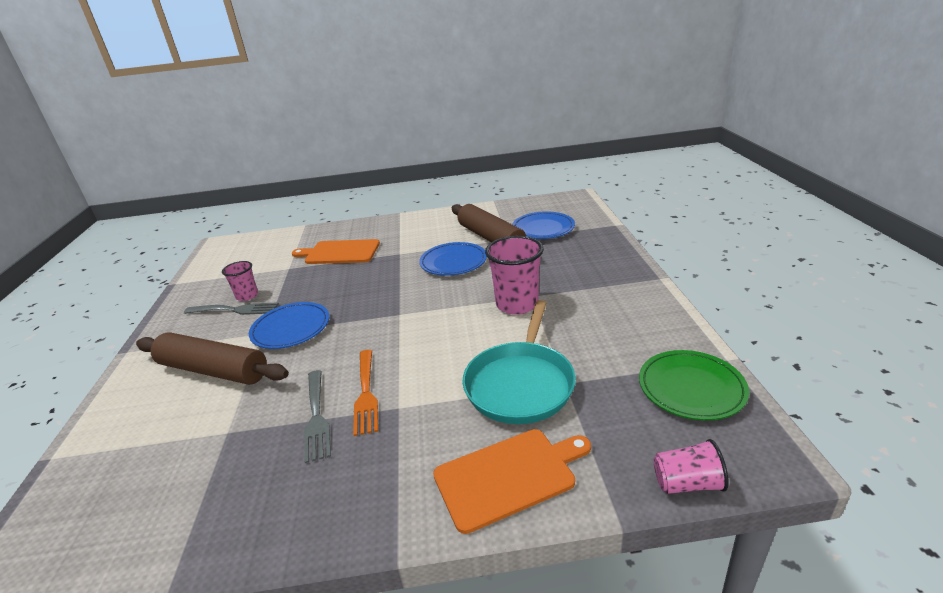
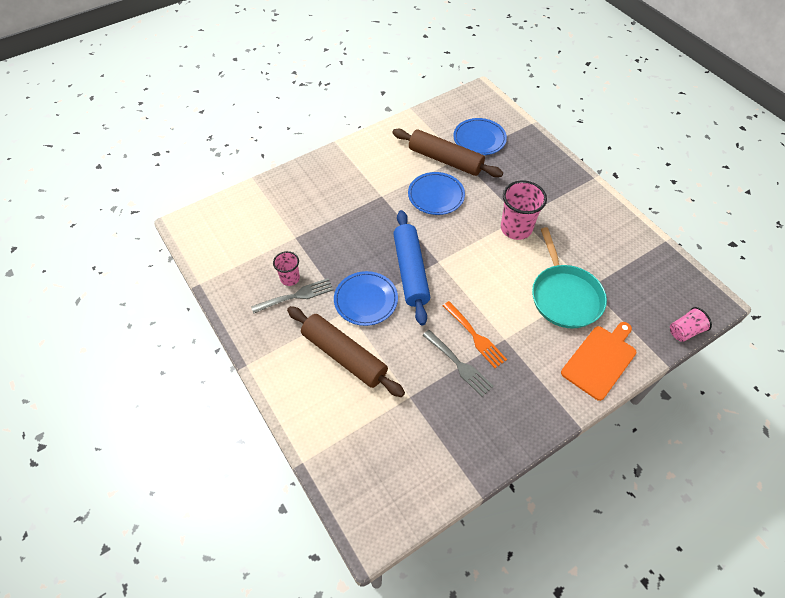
camera: 30 degrees left, 25 degrees up
brown rolling pin [136,332,289,385] -> brown rolling pin turned 45 degrees clockwise [287,306,405,397]
orange cutting board [292,239,380,264] -> none
green plate [639,350,749,420] -> none
none -> blue rolling pin [393,210,430,325]

